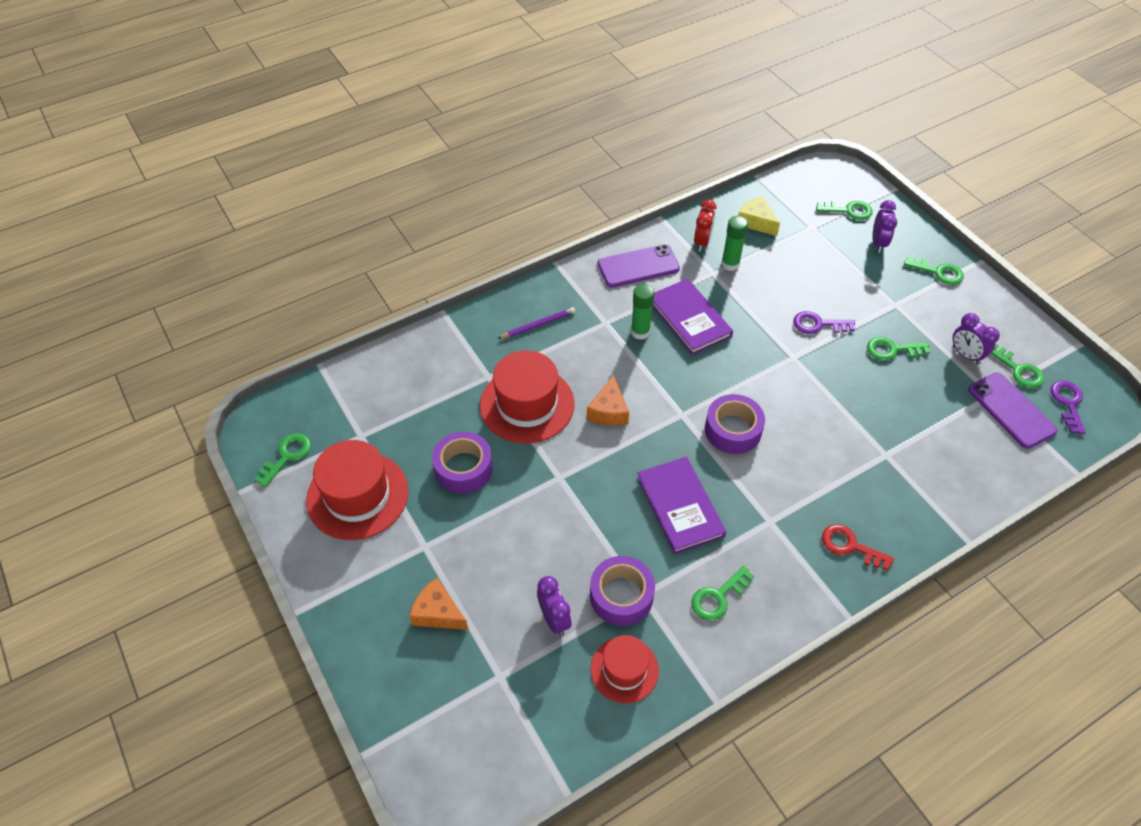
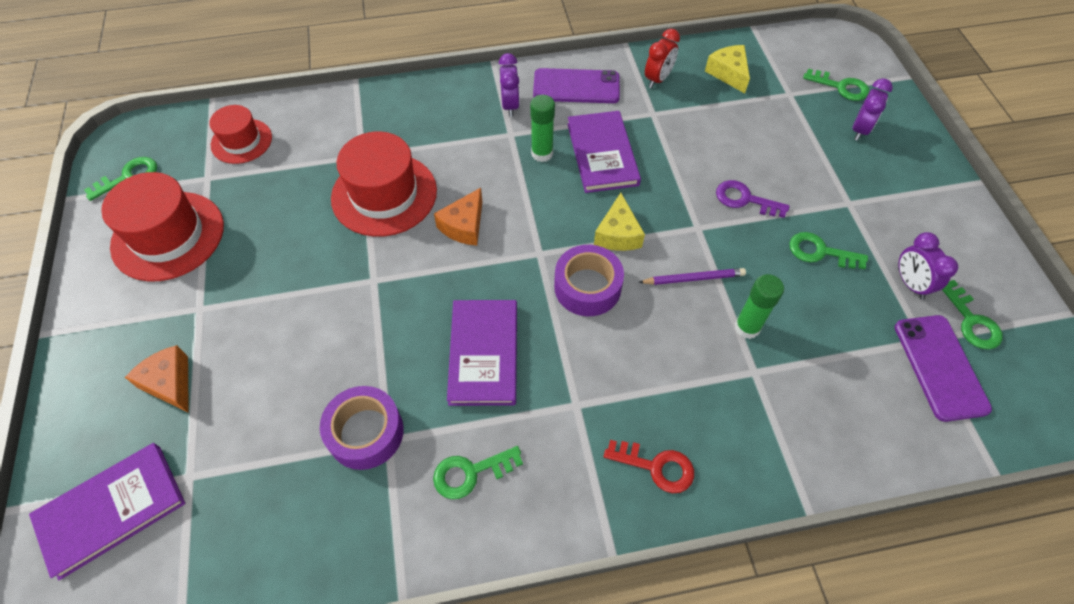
camera: 20 degrees right, 5 degrees up
purple tape [432,431,493,494] -> none
purple pencil [497,307,575,339] -> purple pencil moved to [638,268,746,285]
purple clock [537,576,572,636] -> purple clock moved to [499,53,520,117]
red hat [591,635,659,703] -> red hat moved to [210,105,272,164]
green glue stick [721,216,748,271] -> green glue stick moved to [735,274,784,339]
red key [822,524,894,571] -> red key turned 150 degrees clockwise [604,440,694,493]
green key [904,256,964,285] -> none
purple key [1051,380,1086,434] -> none
none -> purple book [29,443,185,580]
none -> yellow cheese [594,193,645,251]

